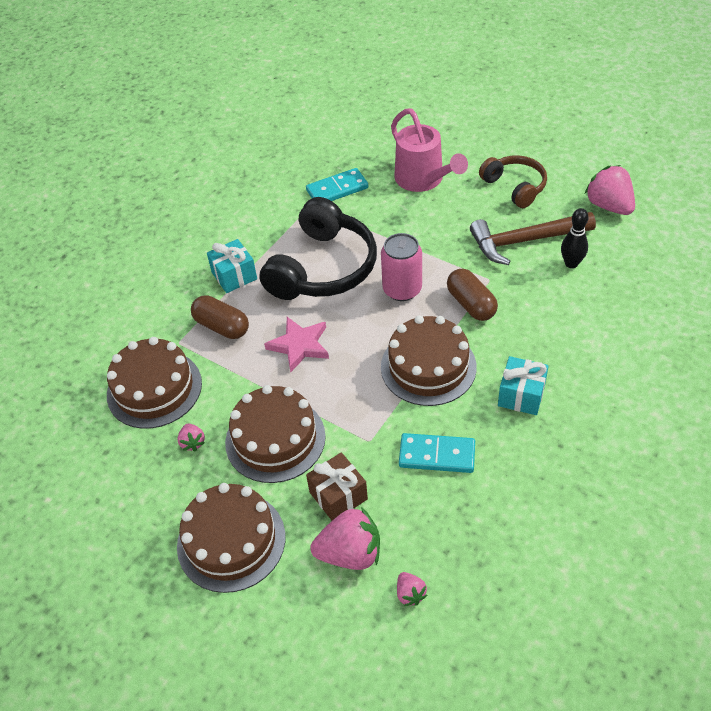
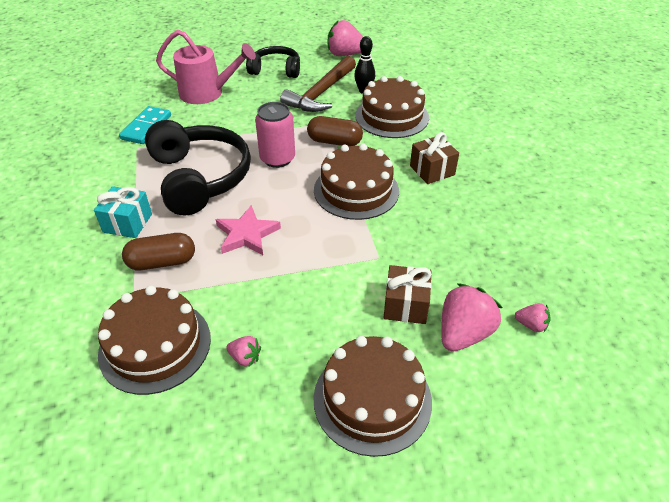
camera: 50 degrees left, 5 degrees down
brown cake [225,385,326,483] -> brown cake moved to [355,76,429,138]
turquoise domino [399,433,475,473] -> none
brown headphones [479,155,547,208] -> black headphones [246,46,300,78]
turquoise gift [498,356,549,415] -> brown gift [410,132,459,184]

